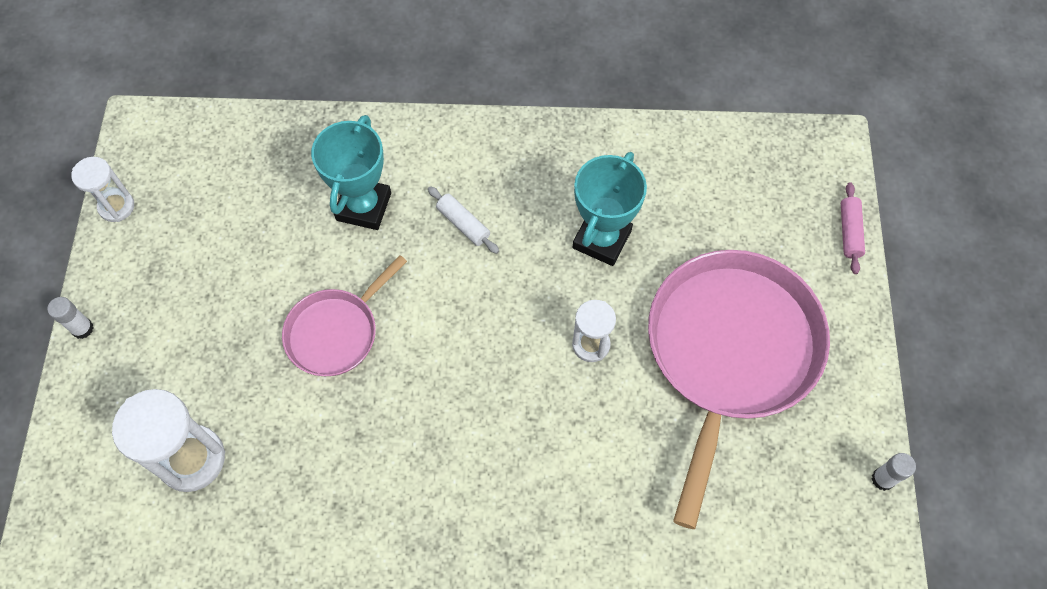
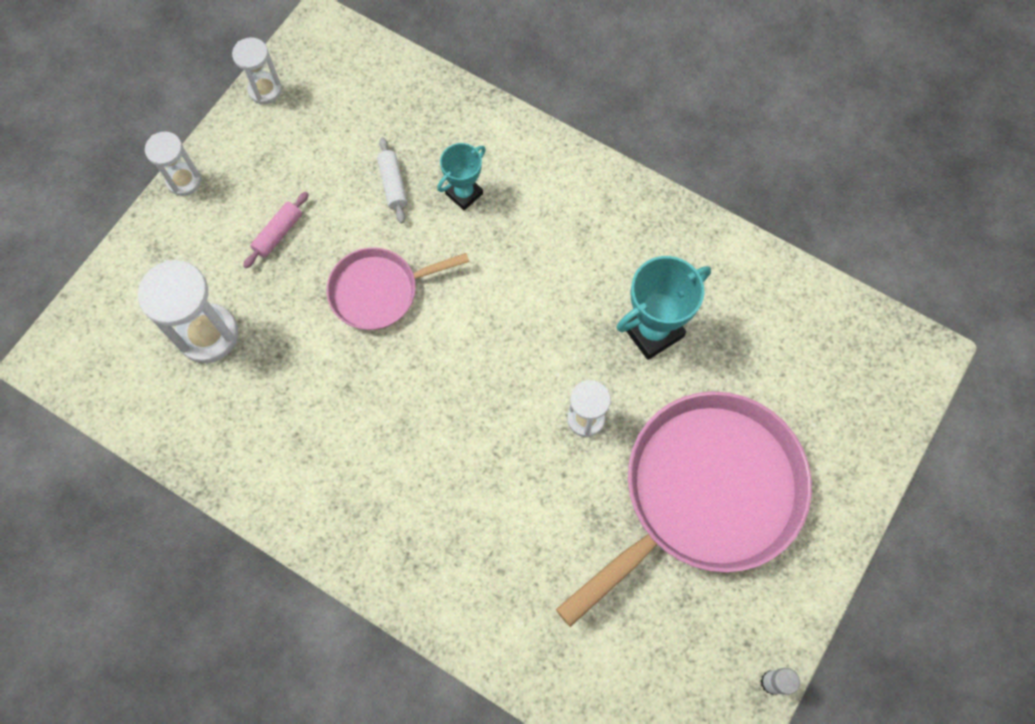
camera: 30 degrees right, 5 degrees up
white glue stick [47,297,94,339] -> white hourglass [145,132,202,196]
turquoise trophy [311,115,391,230] -> turquoise trophy [437,143,486,210], size x0.63
white rolling pin [428,186,499,254] -> white rolling pin moved to [377,137,407,223]
pink rolling pin [841,182,865,274] -> pink rolling pin moved to [243,192,309,268]

